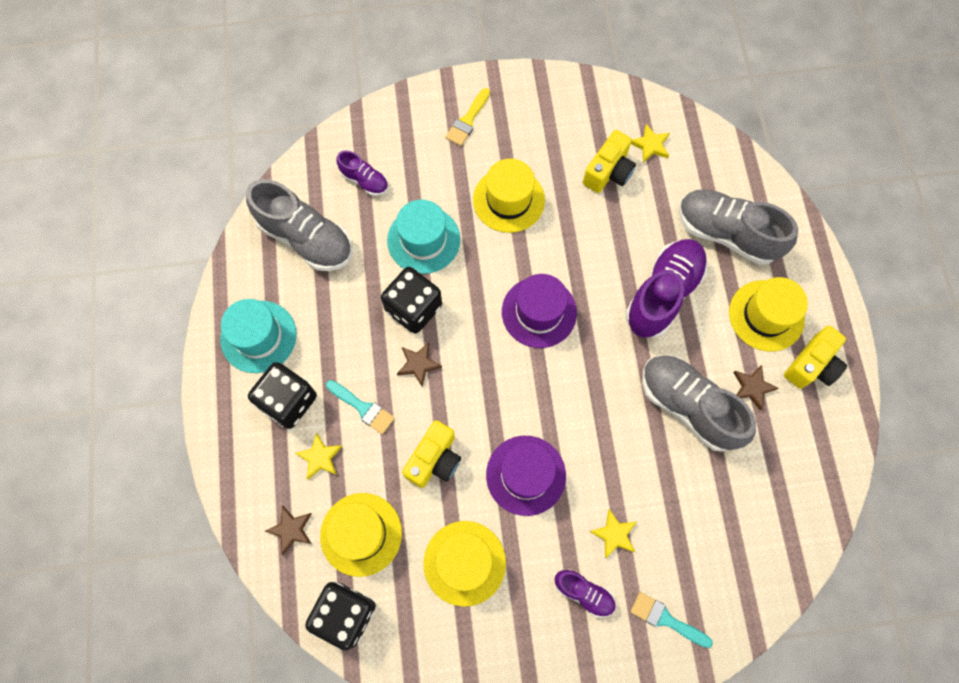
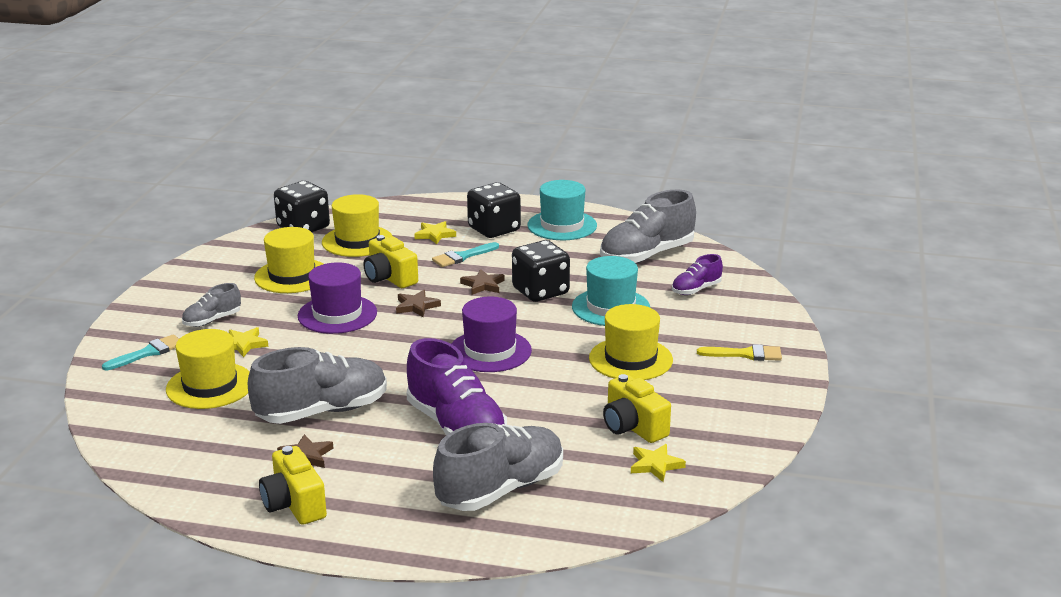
camera: 110 degrees right, 45 degrees down
brown star [265,506,311,555] -> brown star moved to [396,290,441,317]
yellow brush [445,88,490,146] -> yellow brush turned 135 degrees clockwise [697,344,782,361]
purple shoe [554,569,616,618] -> grey shoe [182,283,241,327]
yellow hat [729,277,808,352] -> yellow hat moved to [166,329,250,409]

